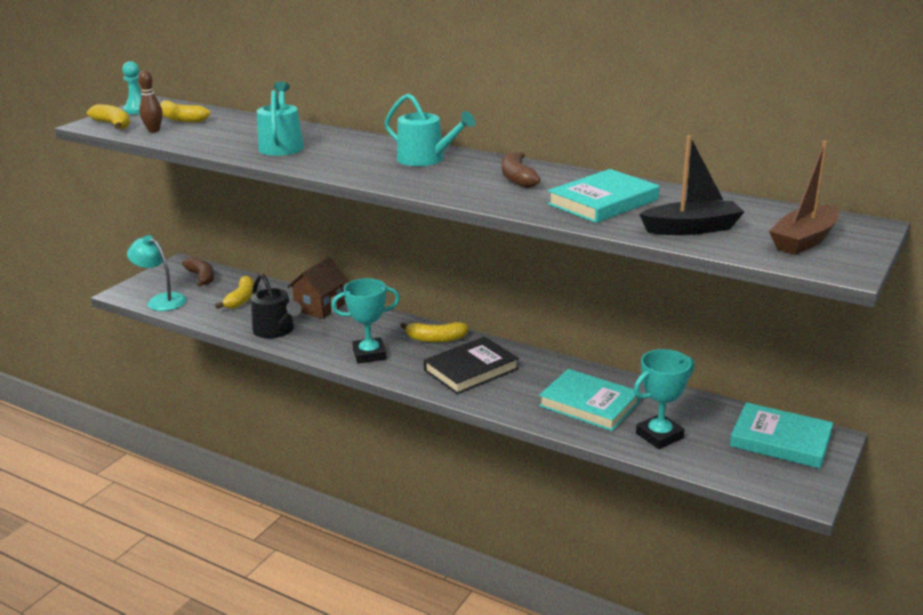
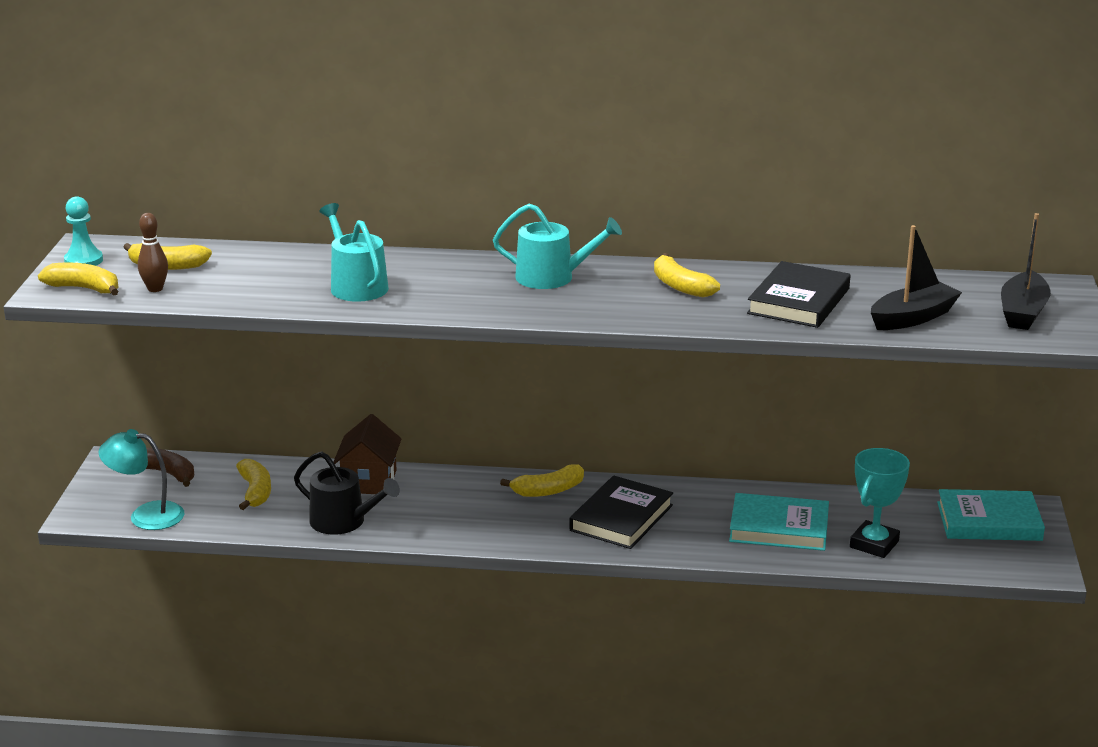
camera: 25 degrees left, 0 degrees up
turquoise trophy [331,278,400,364] -> none
brown banana [502,151,541,188] -> yellow banana [654,253,720,297]
turquoise book [548,169,659,223] -> black book [747,261,851,328]
brown boat [769,141,839,255] -> black boat [1001,213,1051,330]

